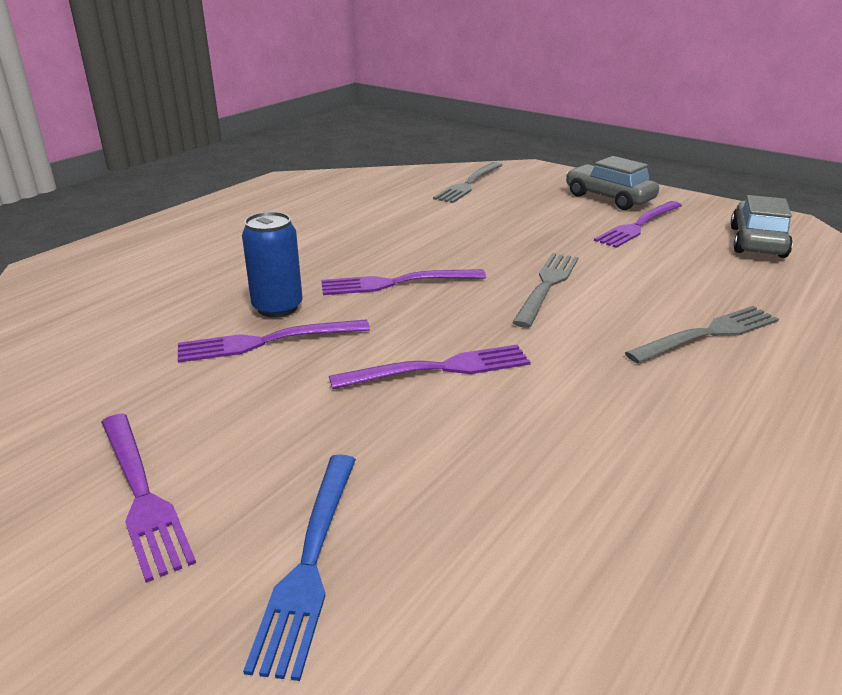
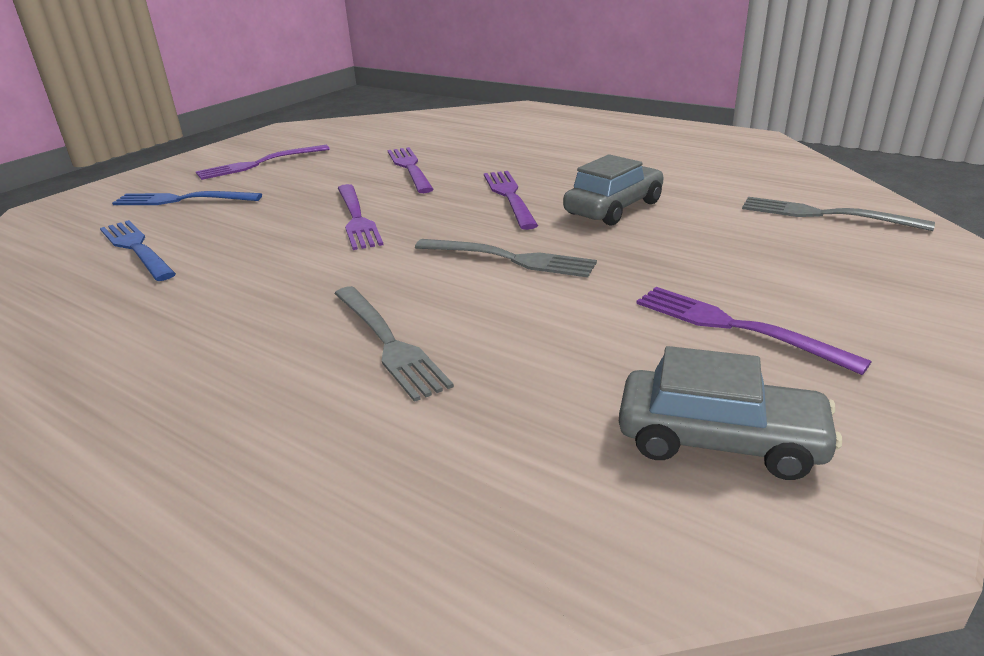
camera: 90 degrees right, 0 degrees up
blue can [242,212,303,318] -> none
grey car [566,156,659,210] -> grey car moved to [563,154,664,226]
none -> blue fork [100,220,176,281]

